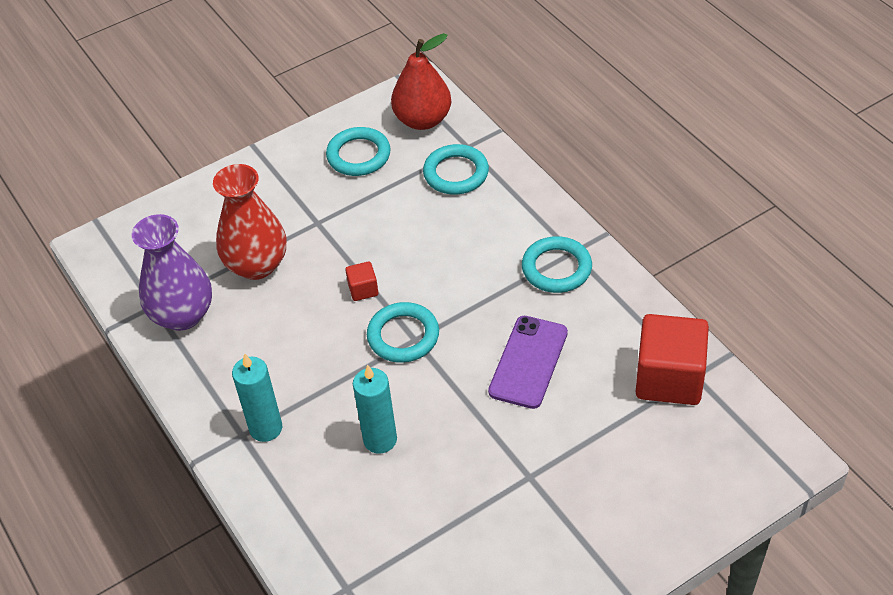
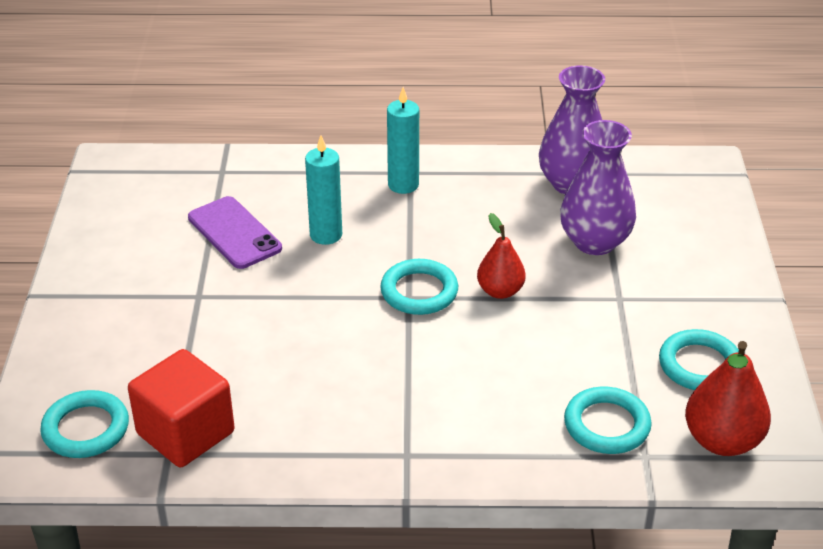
camera: 120 degrees right, 10 degrees down
red vase [213,164,286,280] -> purple vase [560,120,636,255]
red cube [345,261,378,301] -> red pear [477,213,526,299]
purple phone [488,316,568,409] -> purple phone moved to [188,196,282,269]
turquoise ring [522,236,592,293] -> turquoise ring moved to [40,390,129,458]

